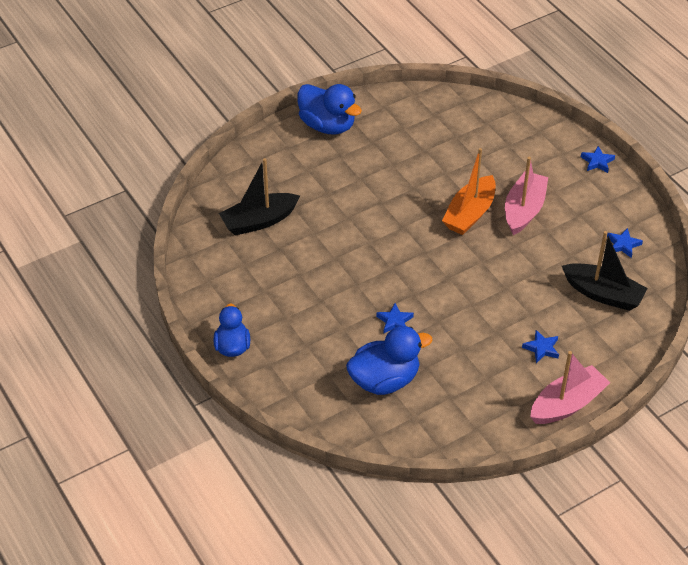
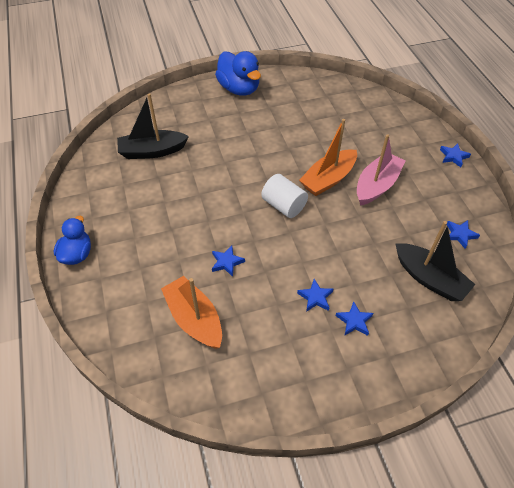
camera: 15 degrees right, 5 degrees up
blue duck [346,326,432,395] -> orange boat [161,276,222,349]
pink boat [530,351,610,424] -> none
none -> white cylinder [261,174,308,218]
none -> blue star [297,279,333,312]

